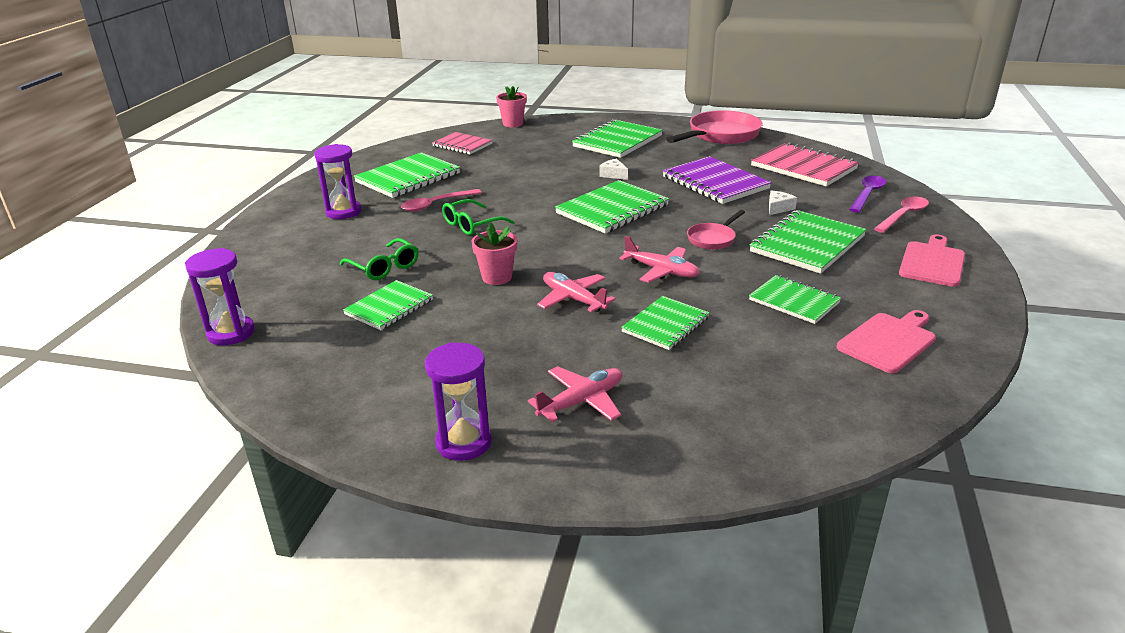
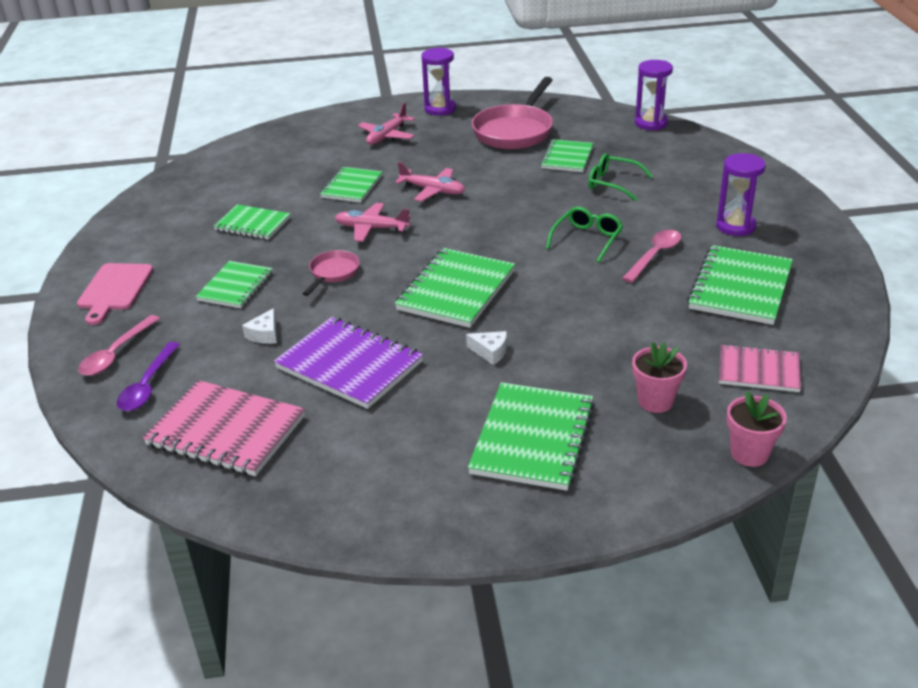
camera: 160 degrees right, 5 degrees up
pink flower pot [471,222,517,285] -> pink flower pot moved to [632,342,687,413]
pink pan [666,110,762,144] -> pink pan moved to [472,77,553,149]
green notebook [750,210,867,274] -> green notebook [195,261,273,308], size x0.63
pink cutting board [837,310,936,373] -> none

